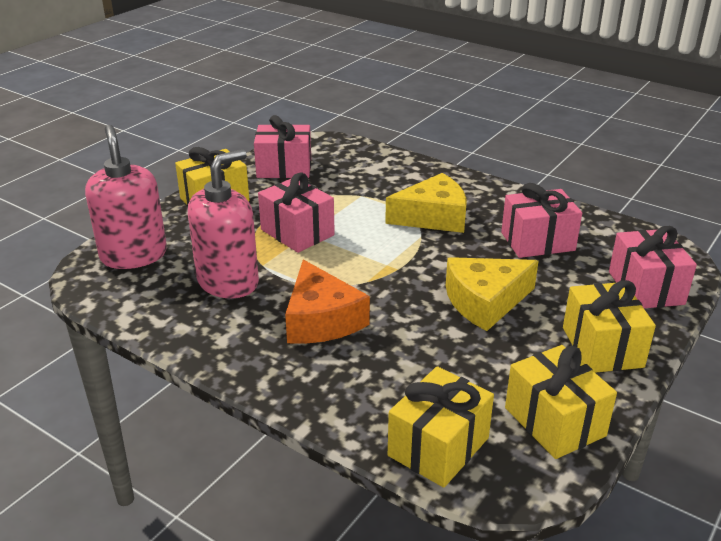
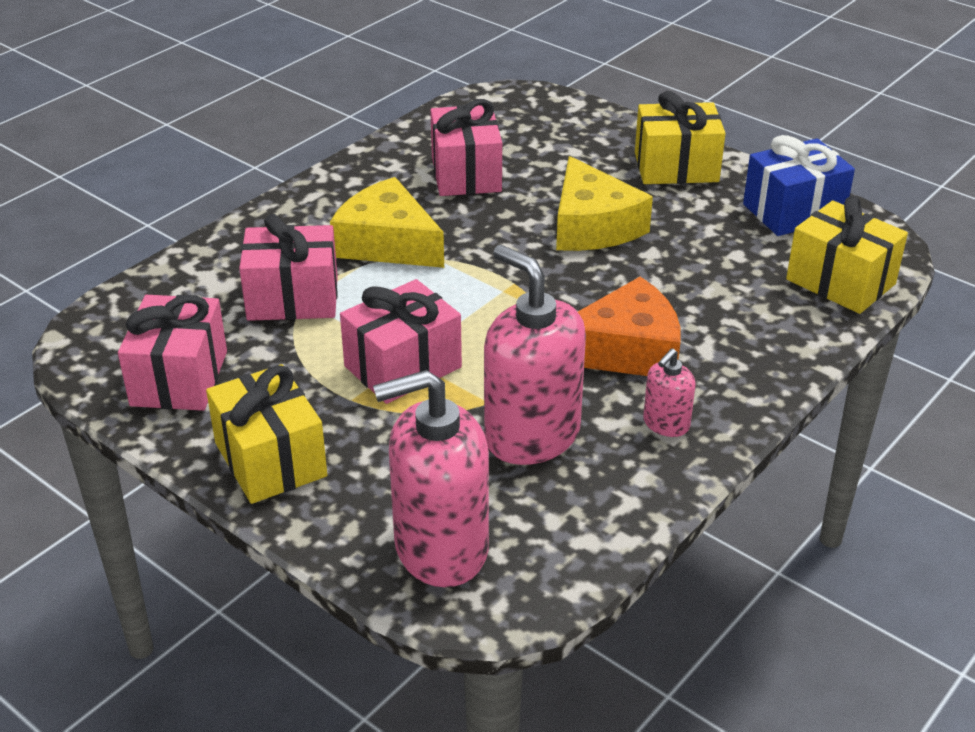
camera: 85 degrees left, 5 degrees up
yellow cheese [385,173,467,233] -> yellow cheese turned 45 degrees counterclockwise [330,177,444,268]
yellow gift [505,345,617,459] -> blue gift [743,135,855,236]
pink gift [609,226,697,308] -> pink gift moved to [239,214,338,321]
none -> pink soap dispenser [643,348,696,437]

